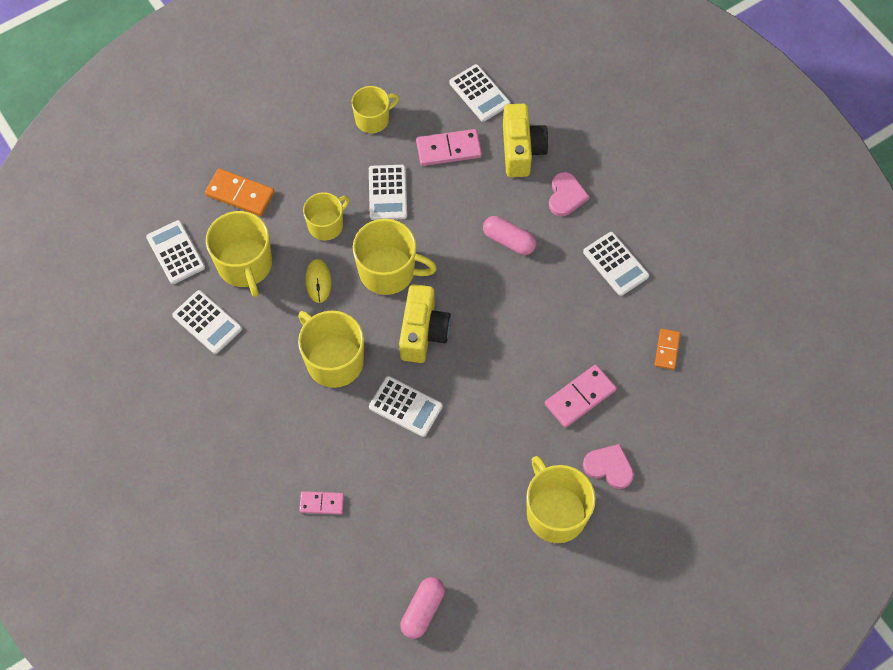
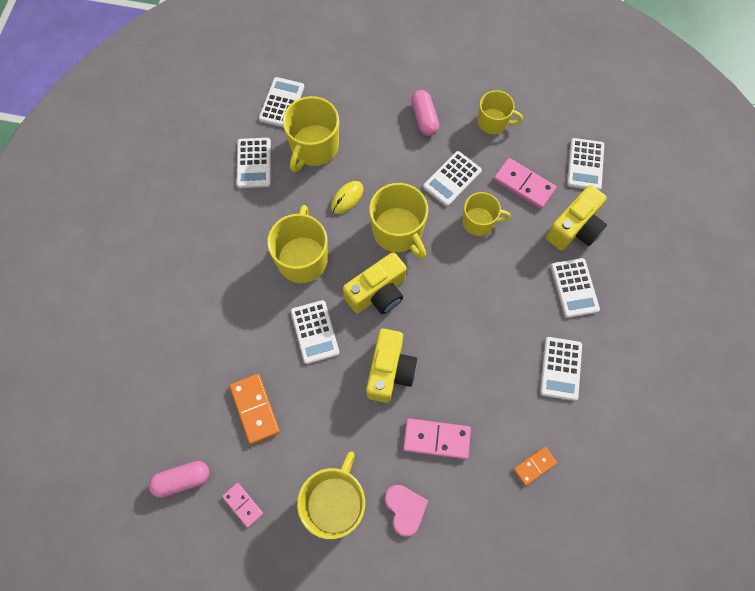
camera: 45 degrees right, 5 degrees up
orange domino [205,168,274,216] -> orange domino moved to [230,374,280,444]
pink domino [299,491,344,514] -> pink domino moved to [222,483,263,528]
yellow mug [303,192,350,241] -> yellow mug moved to [462,192,511,236]
pink capsule [483,216,536,255] -> pink capsule moved to [411,90,439,136]
pink heart [549,172,590,216] -> white calculator [551,258,600,318]
none -> yellow camera [366,329,417,403]

